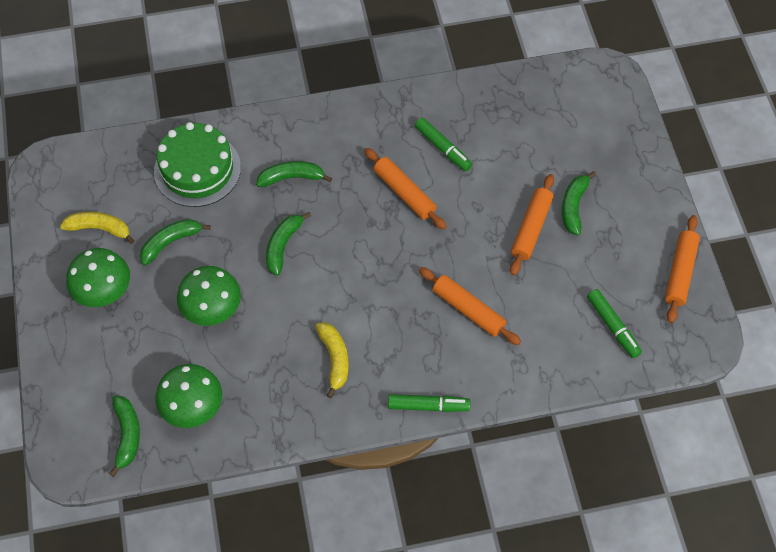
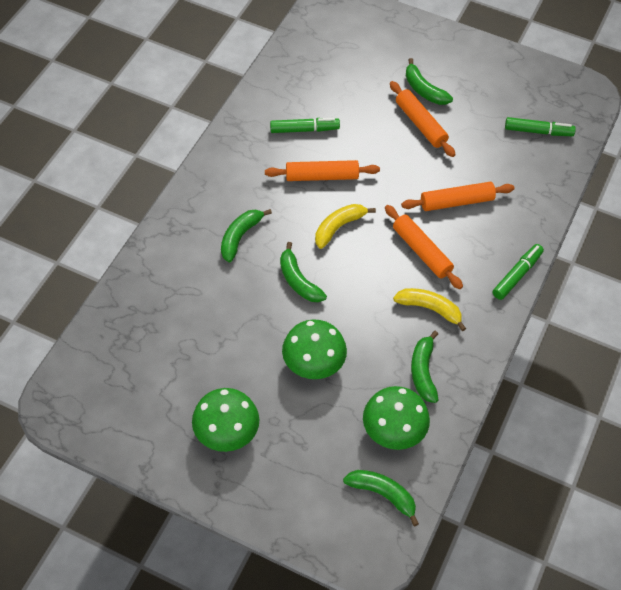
camera: 55 degrees left, 5 degrees down
yellow banana [60,212,135,244] -> yellow banana moved to [315,204,376,249]
green banana [140,219,211,266] -> green banana moved to [411,331,438,403]
green cake [154,122,241,207] -> none
orange rolling pin [665,215,700,323] -> orange rolling pin moved to [385,205,463,289]

